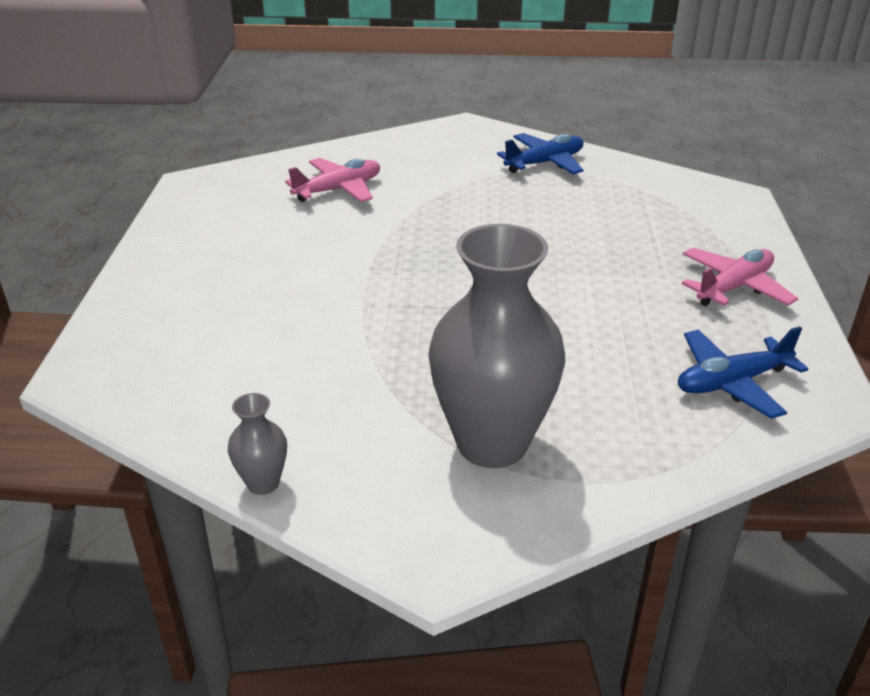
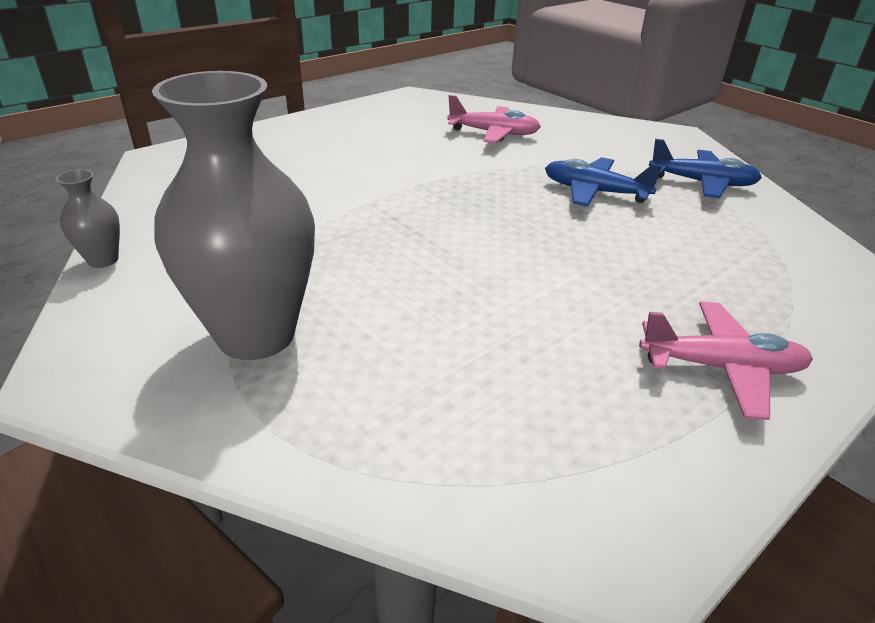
camera: 45 degrees right, 0 degrees up
blue plane [678,326,808,419] -> blue plane moved to [545,157,663,207]

